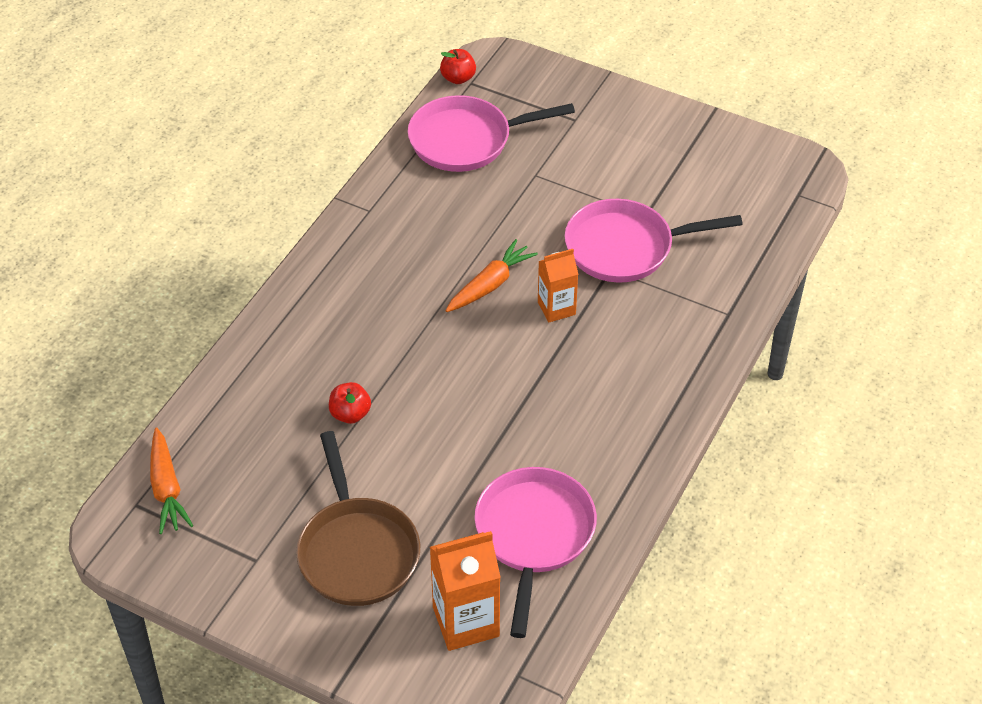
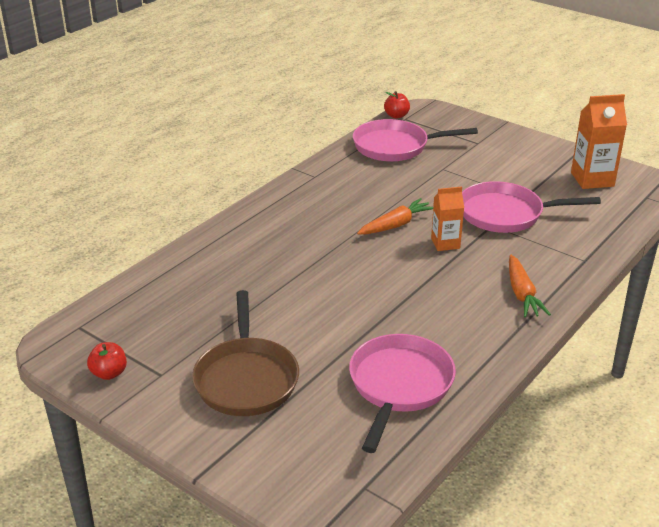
camera: 10 degrees right, 15 degrees down
orange carrot [150,427,193,534] -> orange carrot moved to [509,255,551,317]
red apple [329,382,371,424] -> red apple moved to [87,342,127,380]
orange carton [430,531,501,651] -> orange carton moved to [571,94,627,189]

